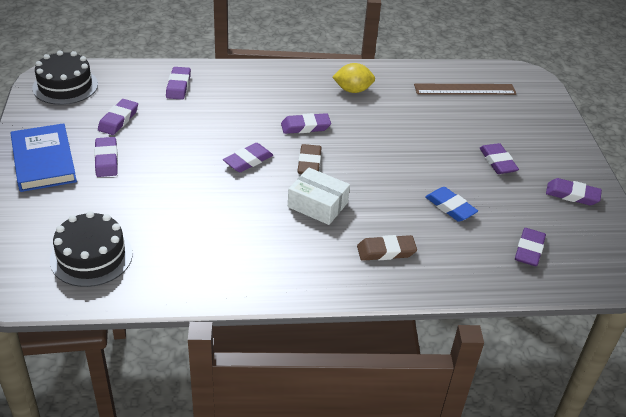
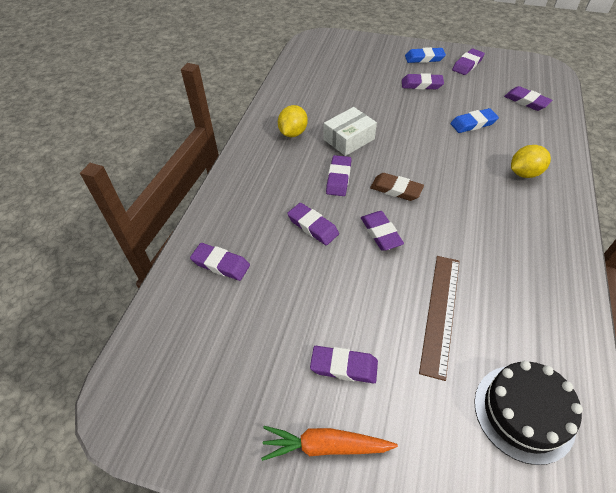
camera: 65 degrees left, 10 degrees up
blue book [11,123,77,192] -> orange carrot [261,426,398,461]
black cake [32,51,98,105] -> none
purple eraser [98,99,138,135] -> purple eraser moved to [287,203,339,245]
white box [288,168,350,225] -> white box moved to [323,107,377,156]
brown eraser [357,235,417,261] -> yellow lemon [511,145,551,178]
brown ruler [414,84,517,95] -> brown ruler moved to [419,256,460,381]
none -> blue eraser [405,47,446,63]

